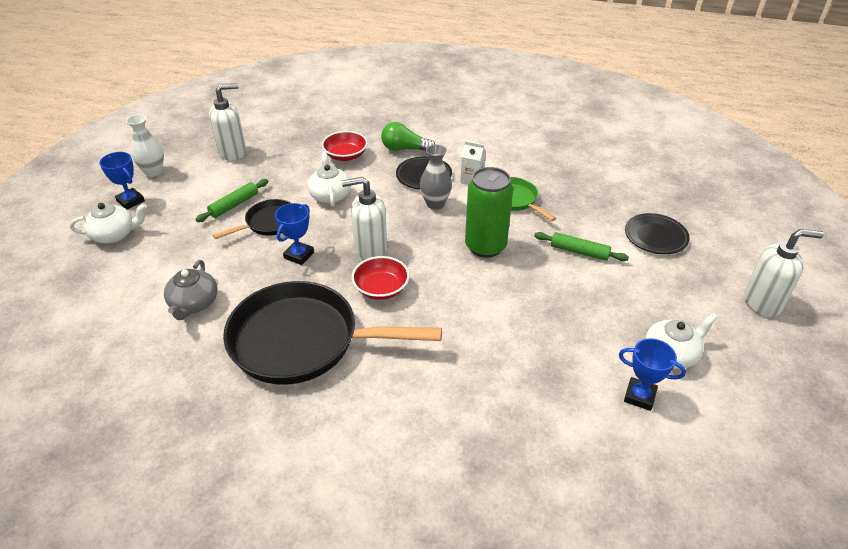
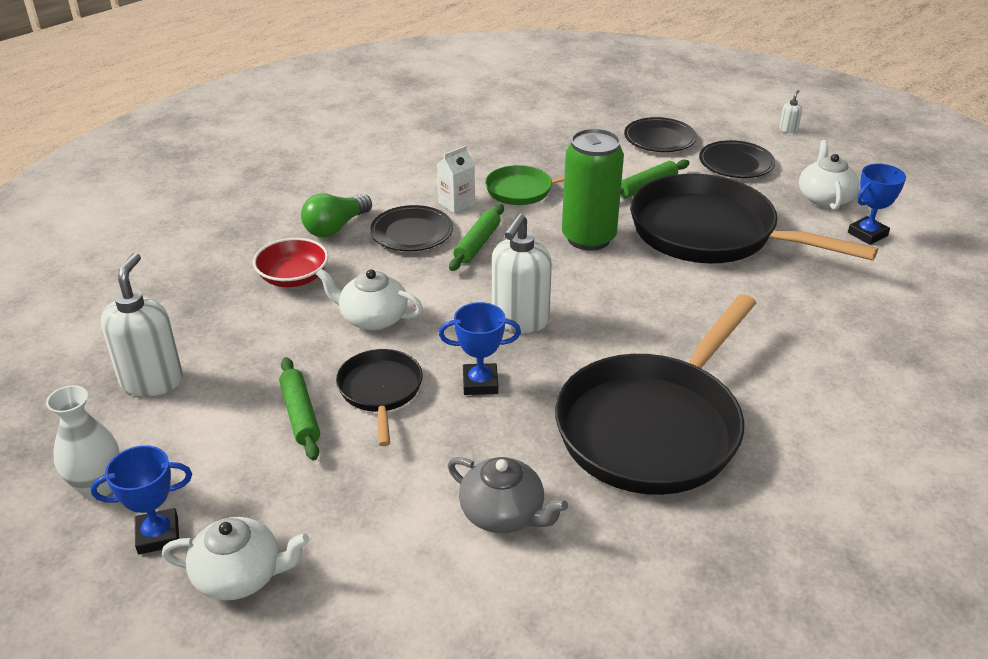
camera: 60 degrees left, 5 degrees down
white teapot [70,203,147,243] -> white teapot turned 75 degrees clockwise [162,517,309,600]
blue trophy [275,203,314,265] -> blue trophy turned 60 degrees counterclockwise [439,302,521,395]
red bowl [352,256,410,300] -> none
grey vase [420,145,452,210] -> green rolling pin [449,204,504,271]
white soap dispenser [744,229,824,317] -> white soap dispenser [779,90,802,133], size x0.42
none -> black pan [630,174,878,263]
none -> black plate [699,140,775,178]

